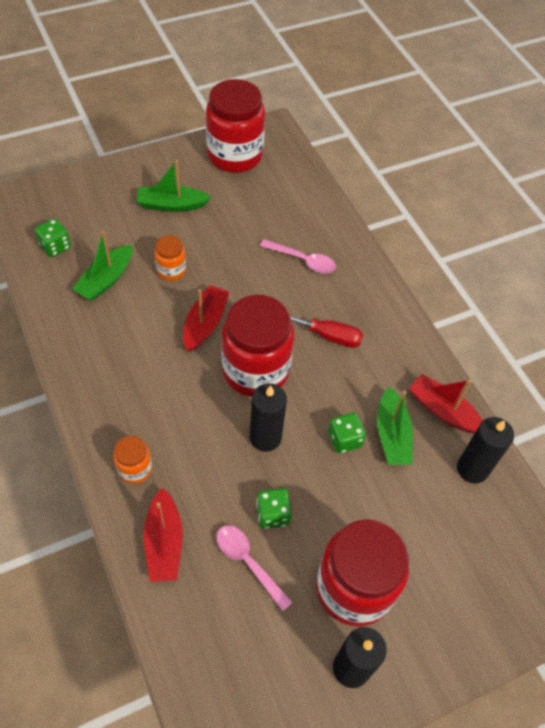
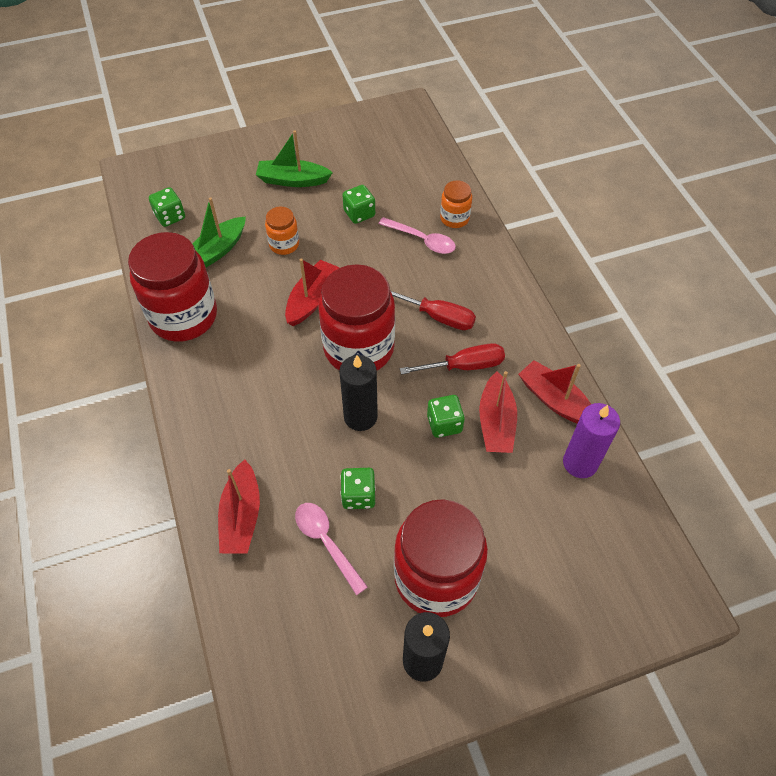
camera: 10 degrees right, 0 degrees up
orange jar [113,436,152,484] -> orange jar moved to [440,181,472,228]
red jar [206,79,265,173] -> red jar moved to [128,232,217,342]
green boat [377,387,413,465] -> red boat [479,371,517,453]
black candle [457,417,514,484] -> purple candle [563,403,620,478]
none -> green dice [343,185,375,224]
none -> red screwdriver [400,343,505,374]

